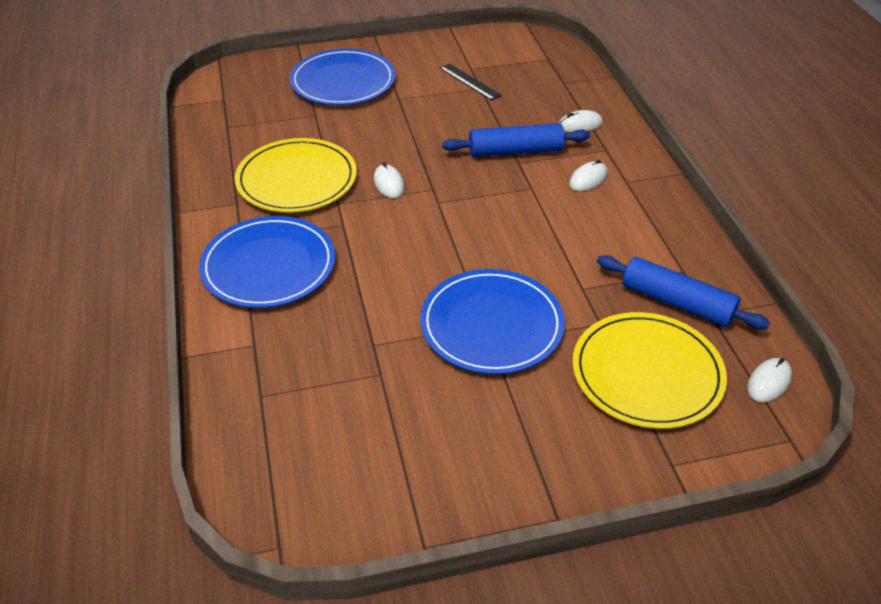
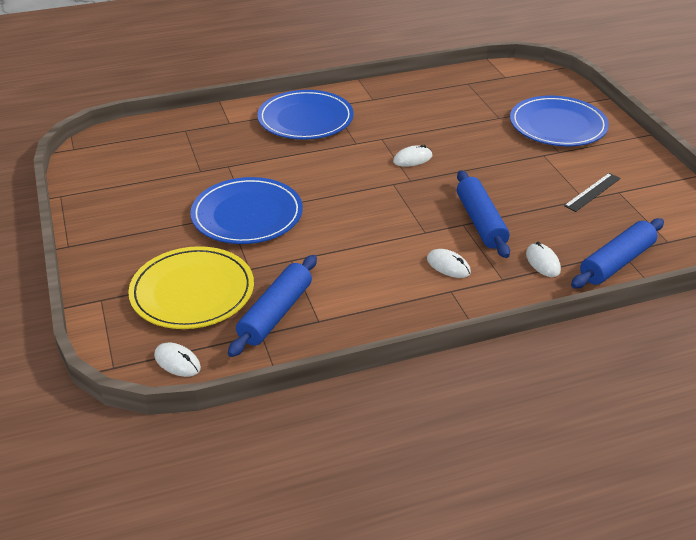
camera: 85 degrees right, 5 degrees down
yellow plate [235,138,357,213] -> none
none -> blue rolling pin [571,218,664,288]

